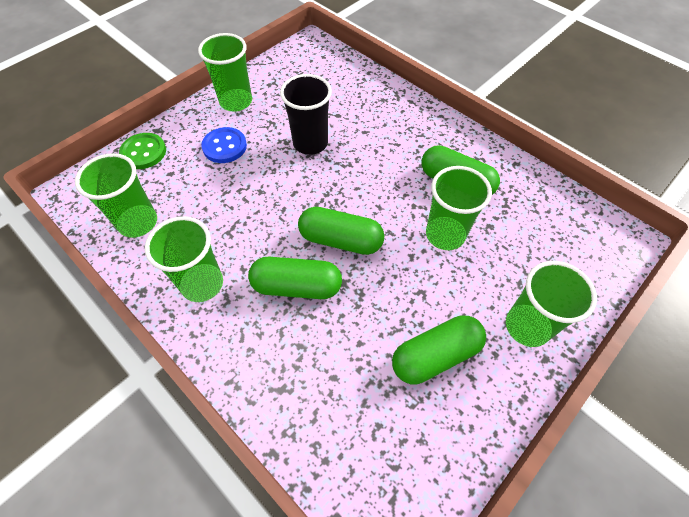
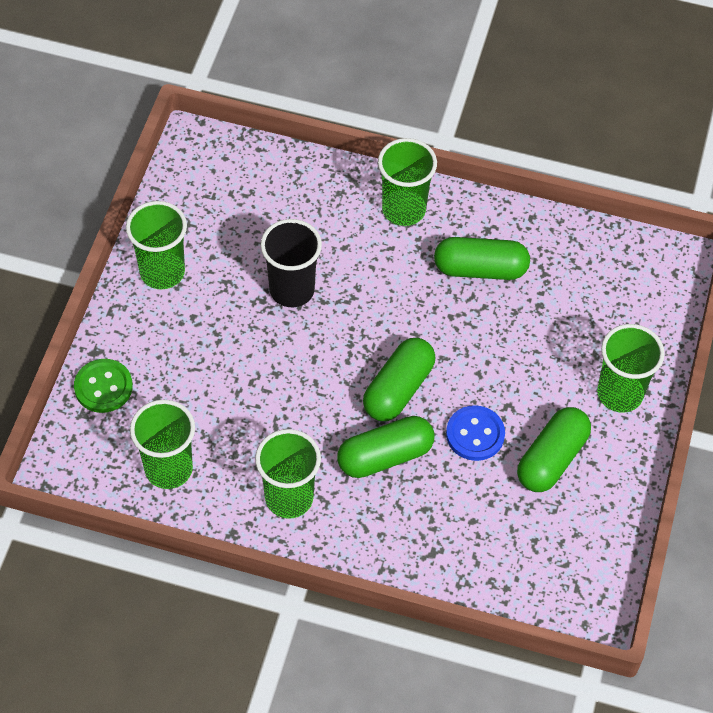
camera: 30 degrees left, 0 degrees up
blue button [201,127,247,163] -> blue button moved to [446,405,505,461]
green capsule [298,207,384,255] -> green capsule turned 45 degrees counterclockwise [363,338,435,421]
green cup [426,166,492,250] -> green cup moved to [378,138,437,226]

